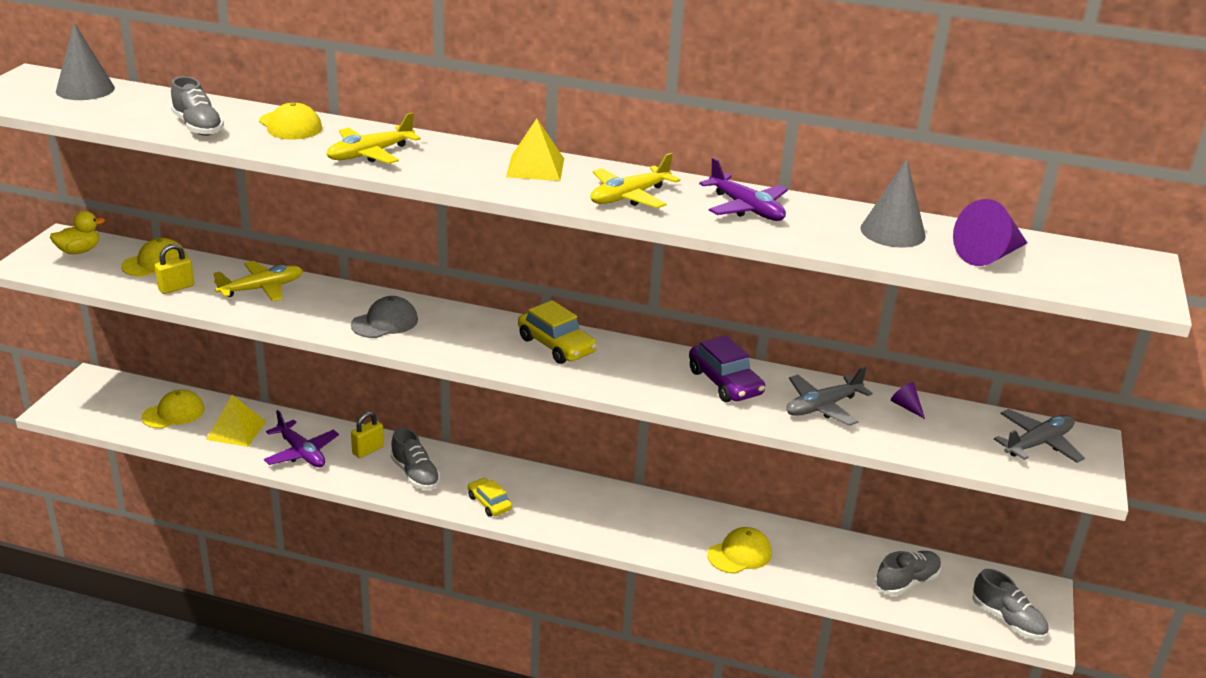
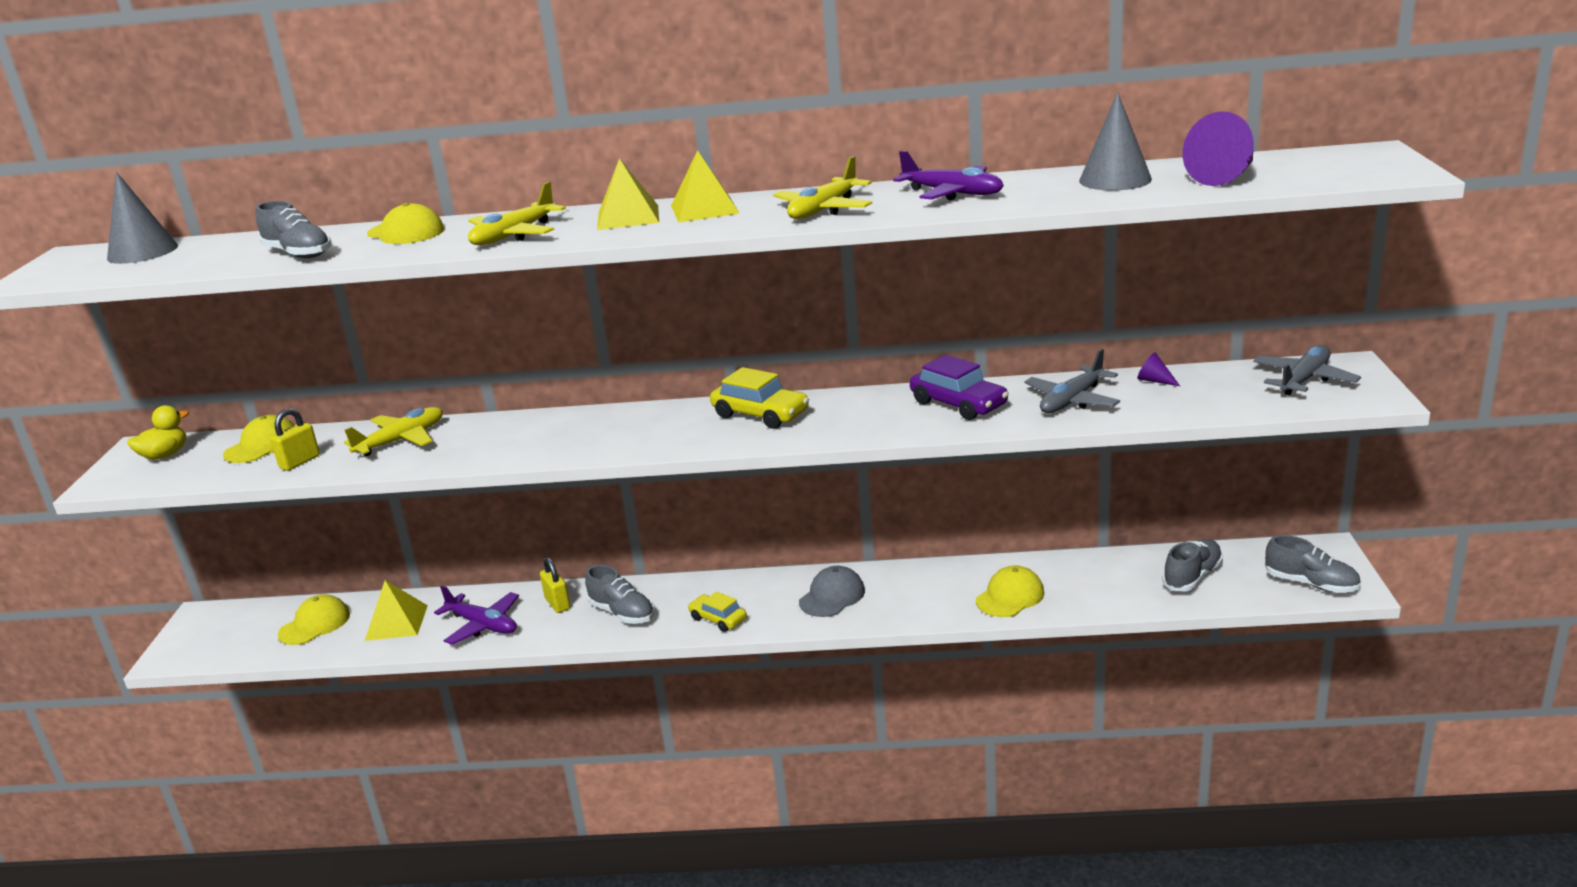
camera: 10 degrees left, 5 degrees down
grey cap [351,296,418,338] -> grey cap moved to [799,566,865,617]
yellow padlock [351,412,384,458] -> yellow padlock turned 60 degrees counterclockwise [540,557,570,613]
none -> yellow pyramid [597,158,659,230]

